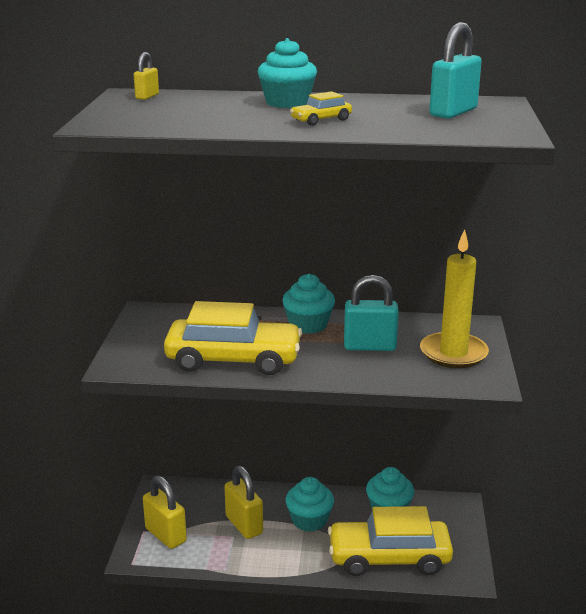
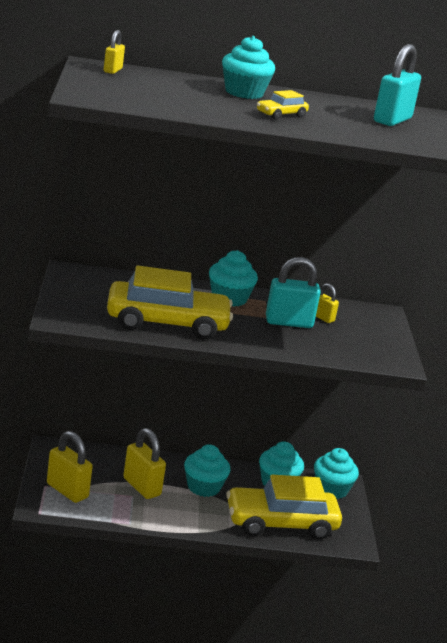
camera: 10 degrees left, 0 degrees up
yellow candle [420,229,489,368] -> none
none -> turquoise cupcake [314,448,359,499]
none -> yellow padlock [316,283,339,323]

